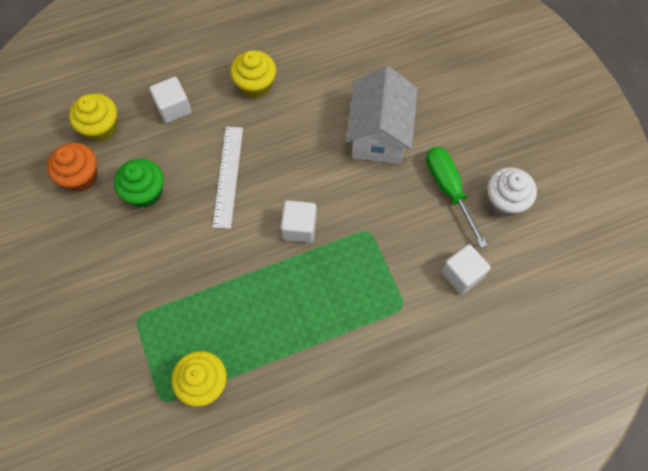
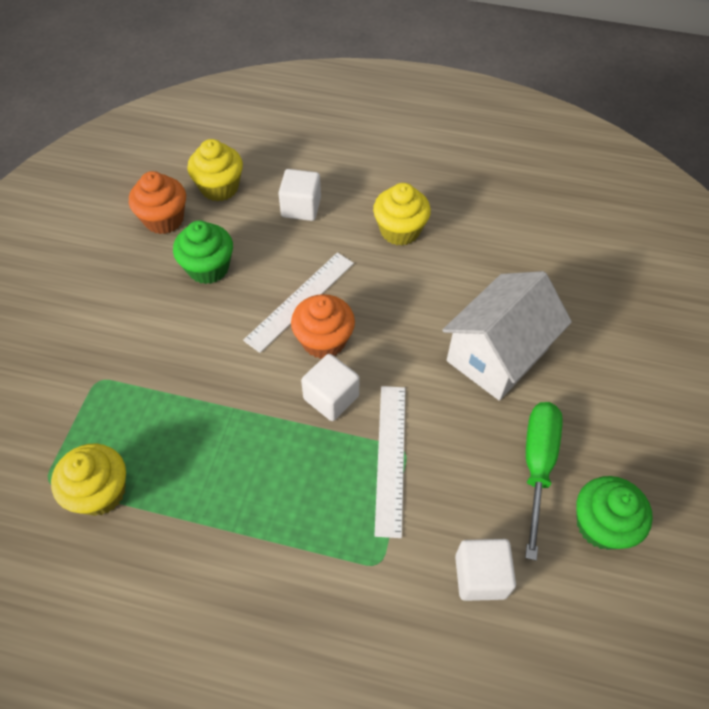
camera: 35 degrees right, 10 degrees down
white cupcake [487,167,537,217] -> green cupcake [576,476,653,550]
none -> orange cupcake [291,294,355,359]
none -> white ruler [374,386,406,538]

